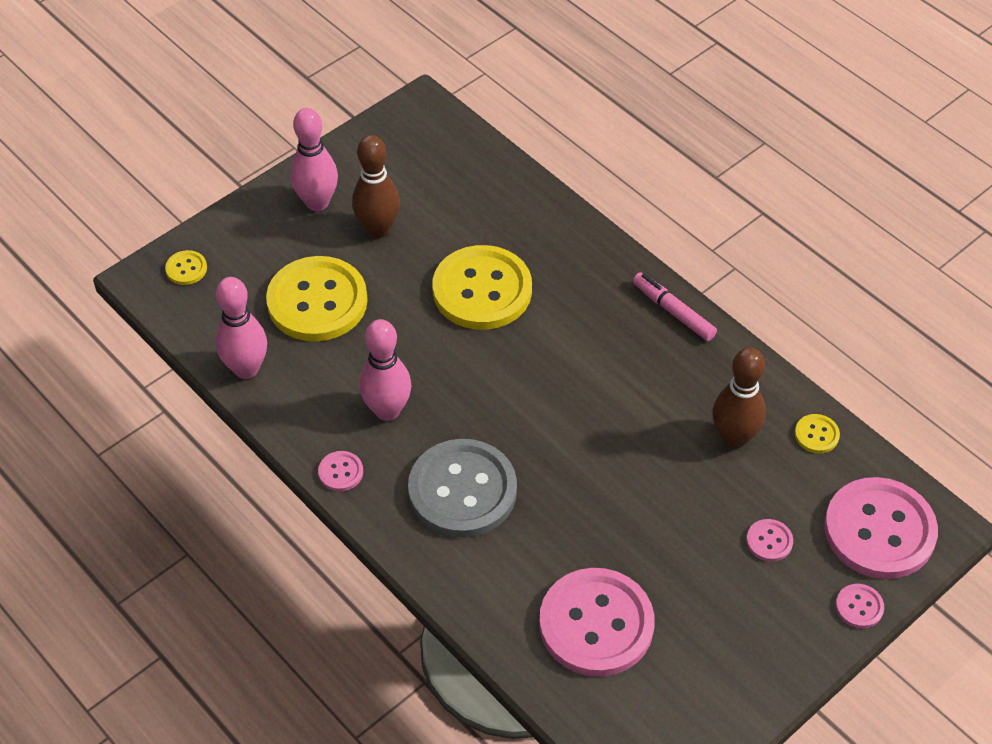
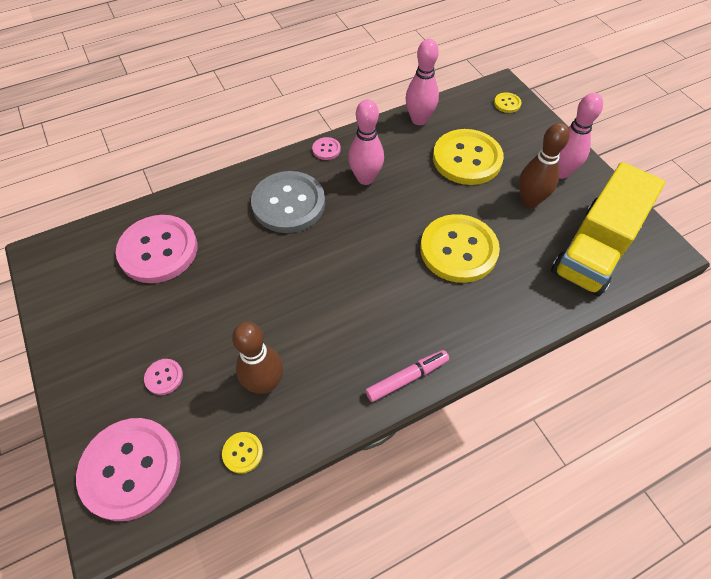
camera: 105 degrees right, 5 degrees up
pink button [836,584,884,628] -> none
none -> yellow truck [551,162,665,296]

